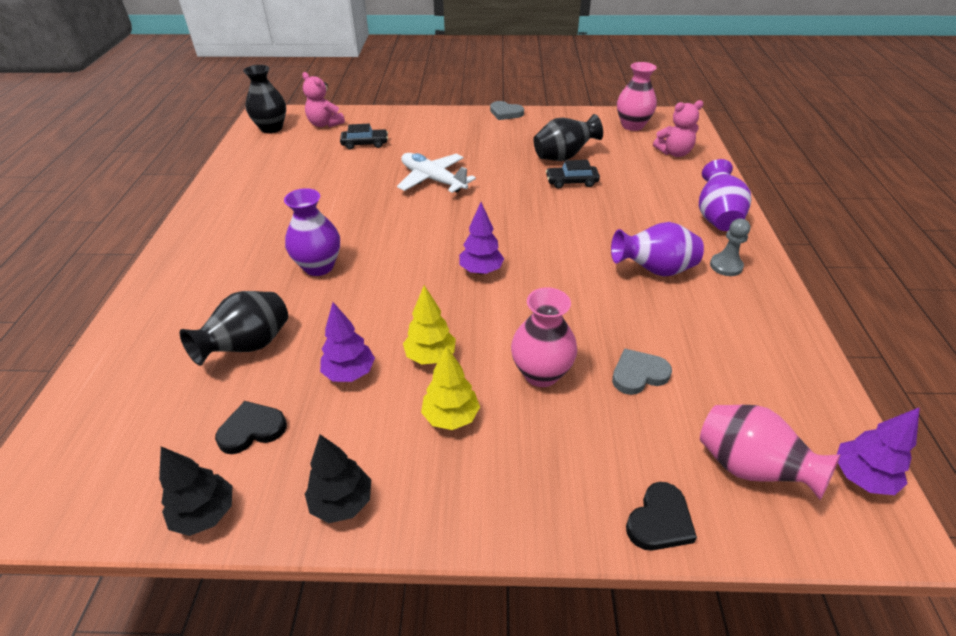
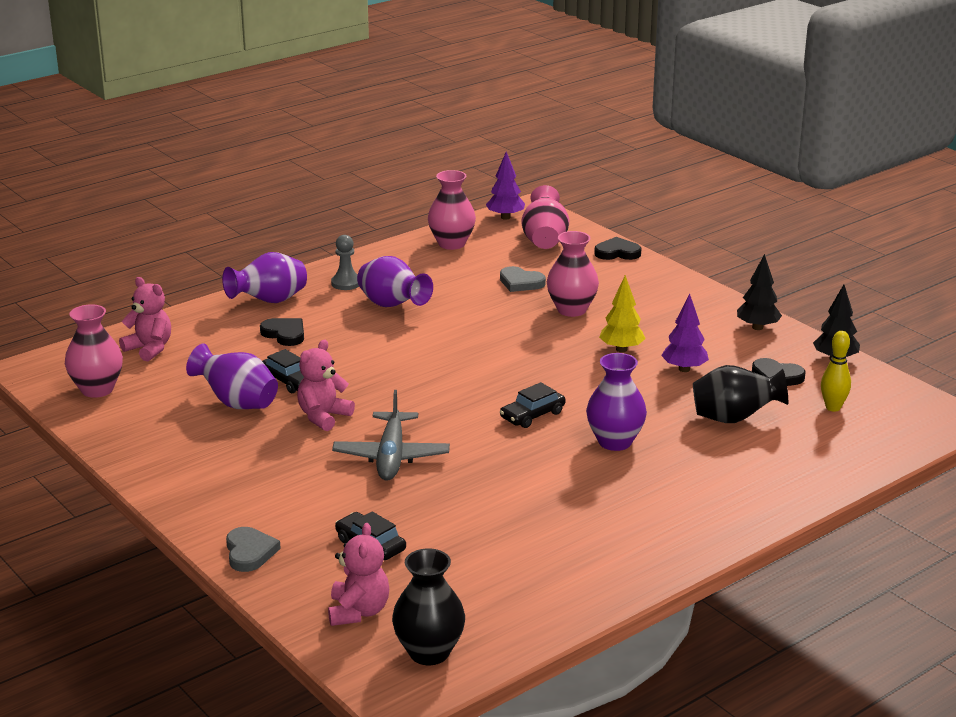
camera: 130 degrees left, 15 degrees down
white plane [397,153,476,193] -> grey plane [332,390,450,481]
yellow tree [421,346,480,430] -> none
purple tree [459,202,504,275] -> none
grey heart [490,101,524,120] -> grey heart moved to [226,527,281,572]
black vase [533,114,603,161] -> purple vase [186,344,278,409]
none -> black heart [260,318,304,346]
none -> pink teddy bear [297,340,355,431]
none -> pink vase [428,170,476,250]
none -> black car [500,382,566,428]
none -> yellow bowling pin [821,331,851,412]

